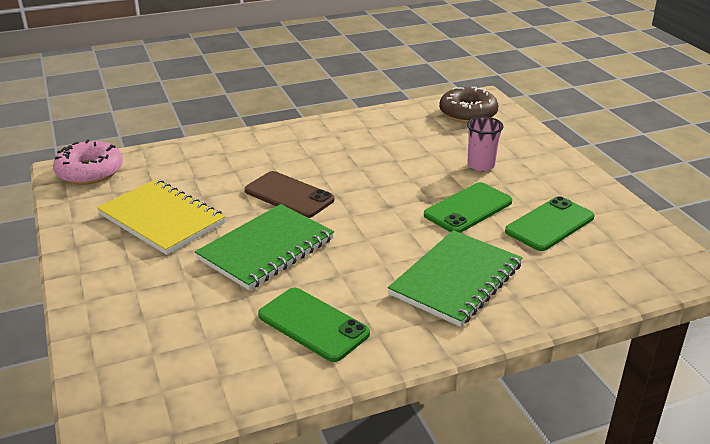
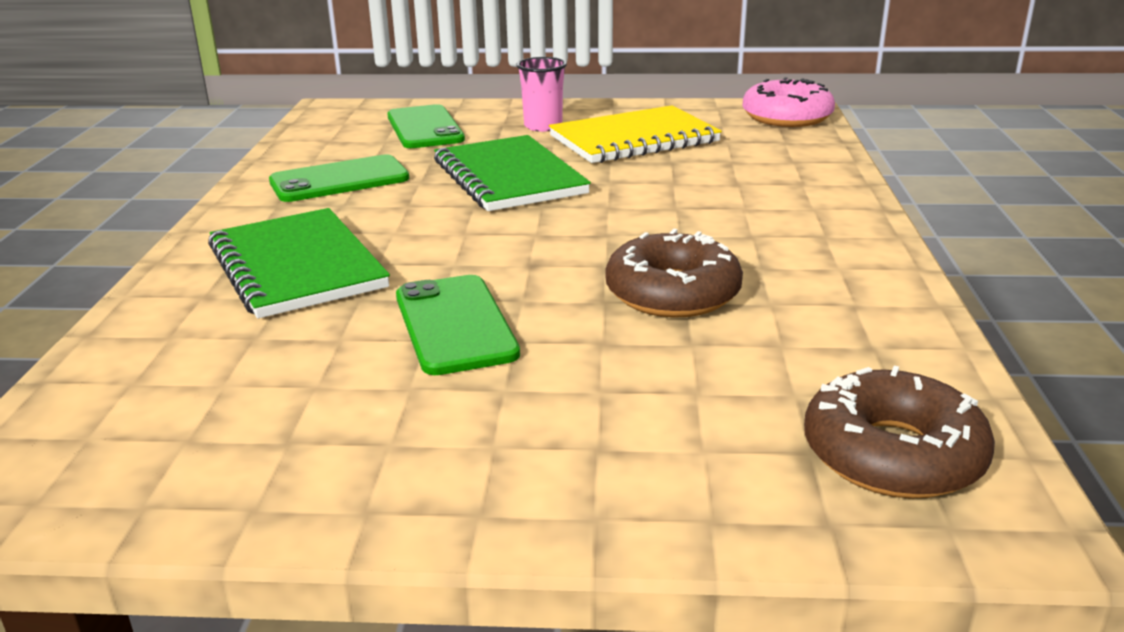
camera: 115 degrees right, 5 degrees down
brown phone [245,171,335,218] -> none
pink cup [467,117,504,171] -> pink cup moved to [516,57,567,132]
green phone [505,196,594,251] -> green phone moved to [387,104,465,148]
none -> brown donut [605,229,743,317]

